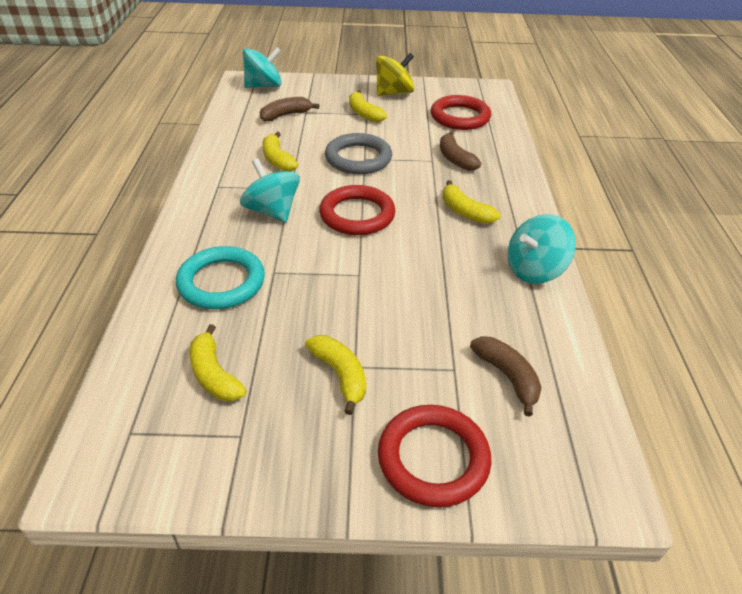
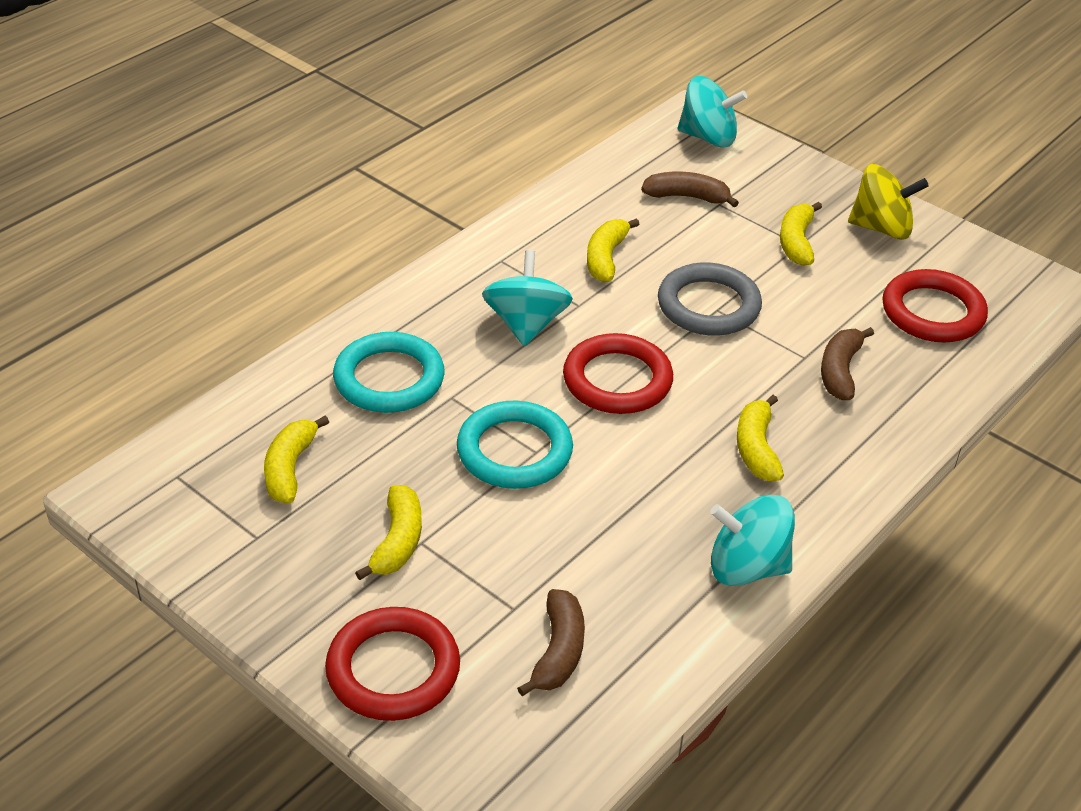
camera: 40 degrees right, 0 degrees up
none -> turquoise ring [457,400,573,489]

